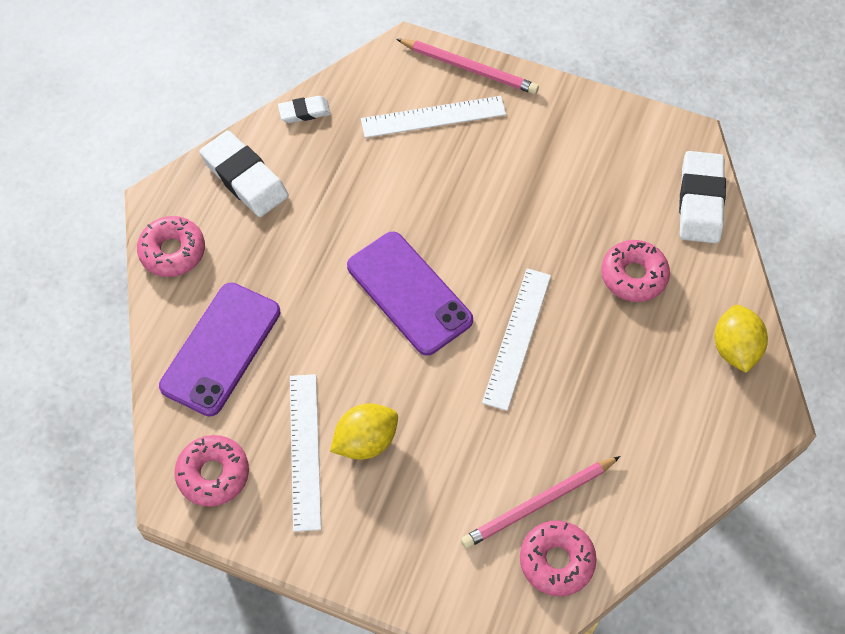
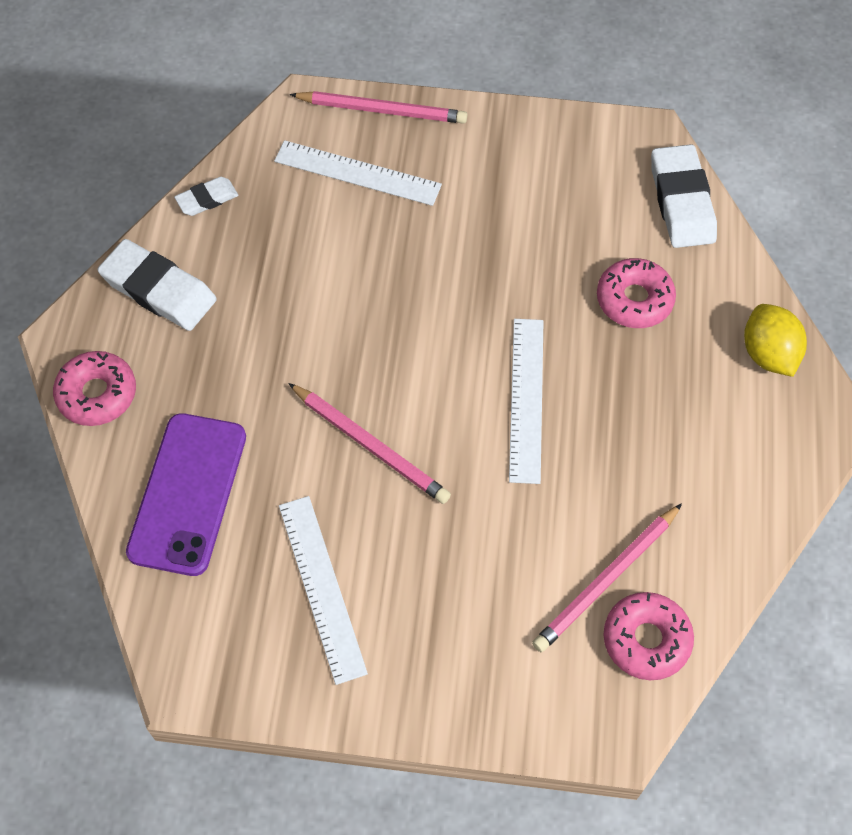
camera: 15 degrees left, 0 degrees up
pink donut [174,435,249,507] -> none
yellow lemon [330,403,398,460] -> none
purple phone [347,232,473,356] -> none
white ruler [361,96,506,138] -> white ruler turned 45 degrees clockwise [274,140,442,206]
none -> pink pencil [288,383,451,504]

